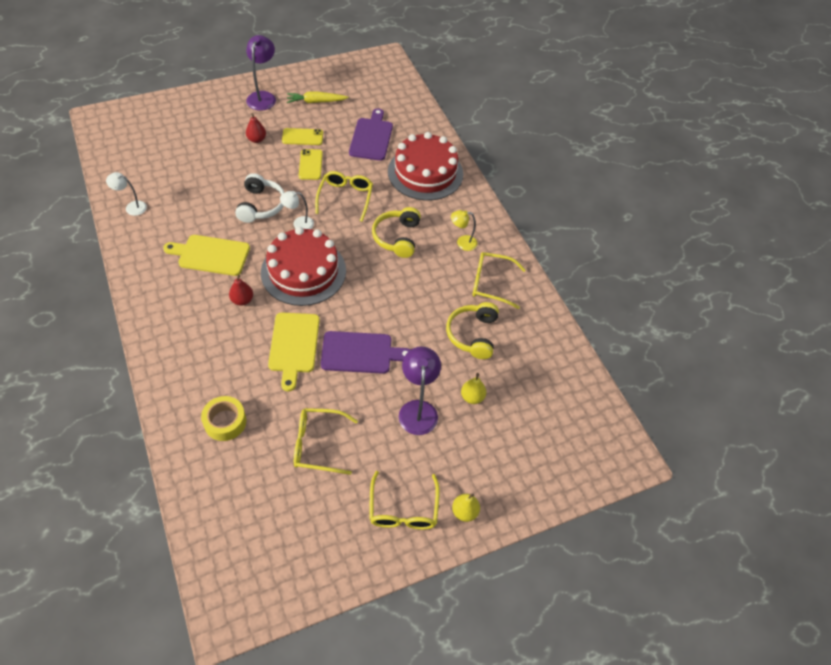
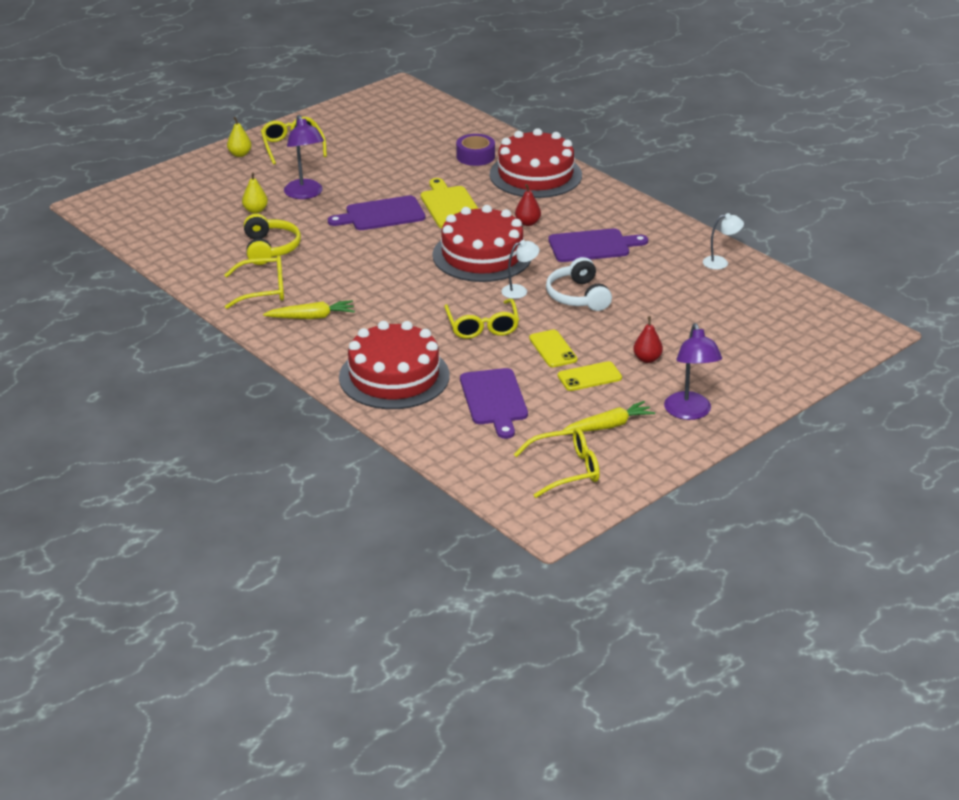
camera: 165 degrees right, 20 degrees down
yellow cutting board [163,235,250,276] -> purple cutting board [549,228,648,262]
yellow tape [201,396,246,441] -> purple tape [456,134,495,166]
yellow glasses [294,408,358,475] -> yellow glasses moved to [514,428,600,498]
yellow headphones [372,207,421,258] -> none
yellow lamp [451,210,478,251] -> yellow carrot [263,300,355,319]
none -> red cake [490,128,582,198]

